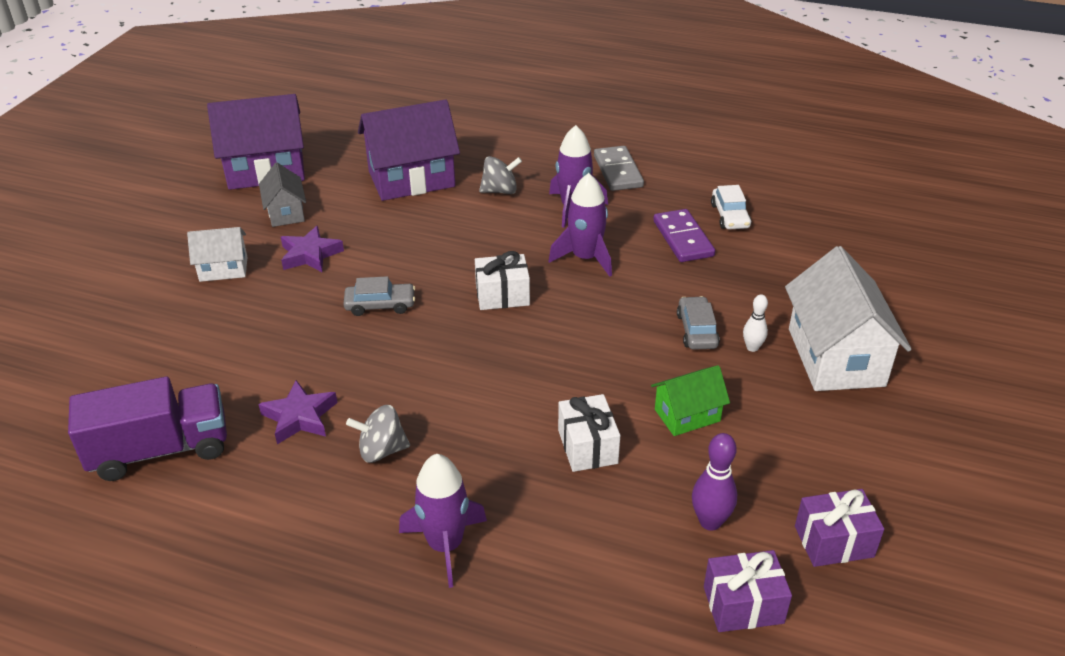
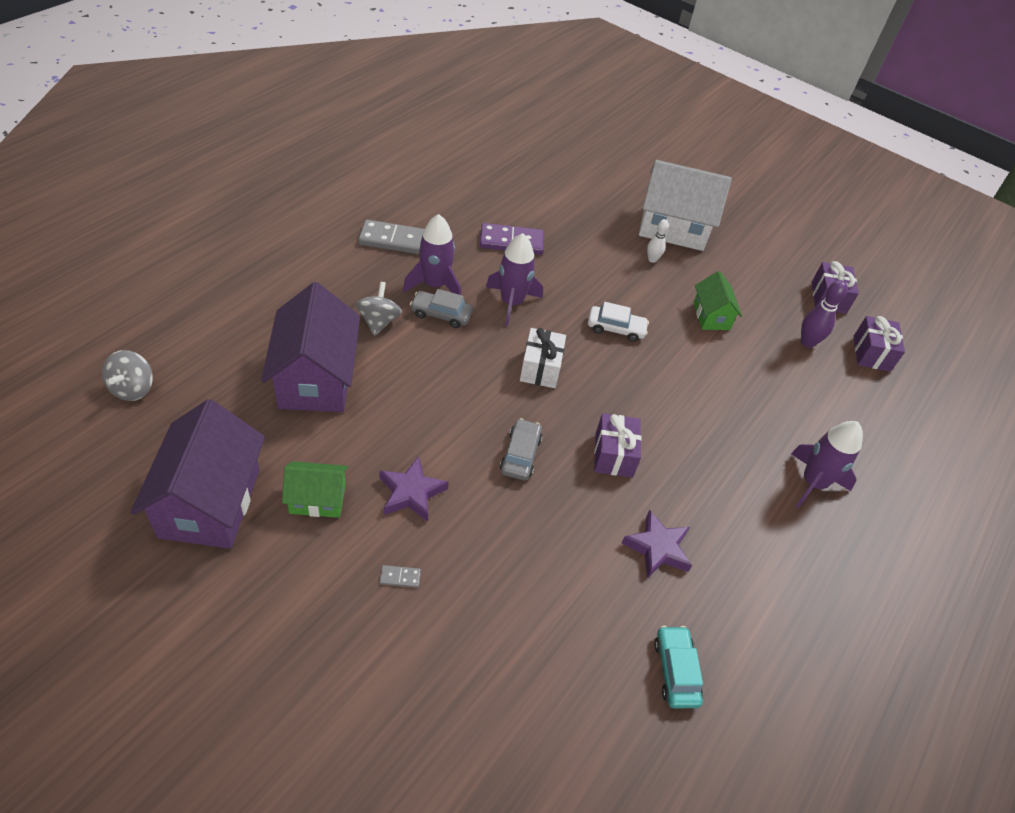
camera: 80 degrees left, 10 degrees up
purple truck [68,377,227,481] -> turquoise car [654,626,703,708]
white house [187,227,247,282] -> grey domino [379,565,421,588]
grey house [259,163,306,227] -> green house [282,461,348,518]
grey spinning top [346,405,410,463] -> grey spinning top moved to [102,350,153,401]
white gift [558,394,620,472] -> none
grey car [677,296,720,350] -> grey car moved to [410,289,473,328]
white car [711,185,751,230] -> white car moved to [588,302,649,342]
none -> purple gift [594,413,642,478]

